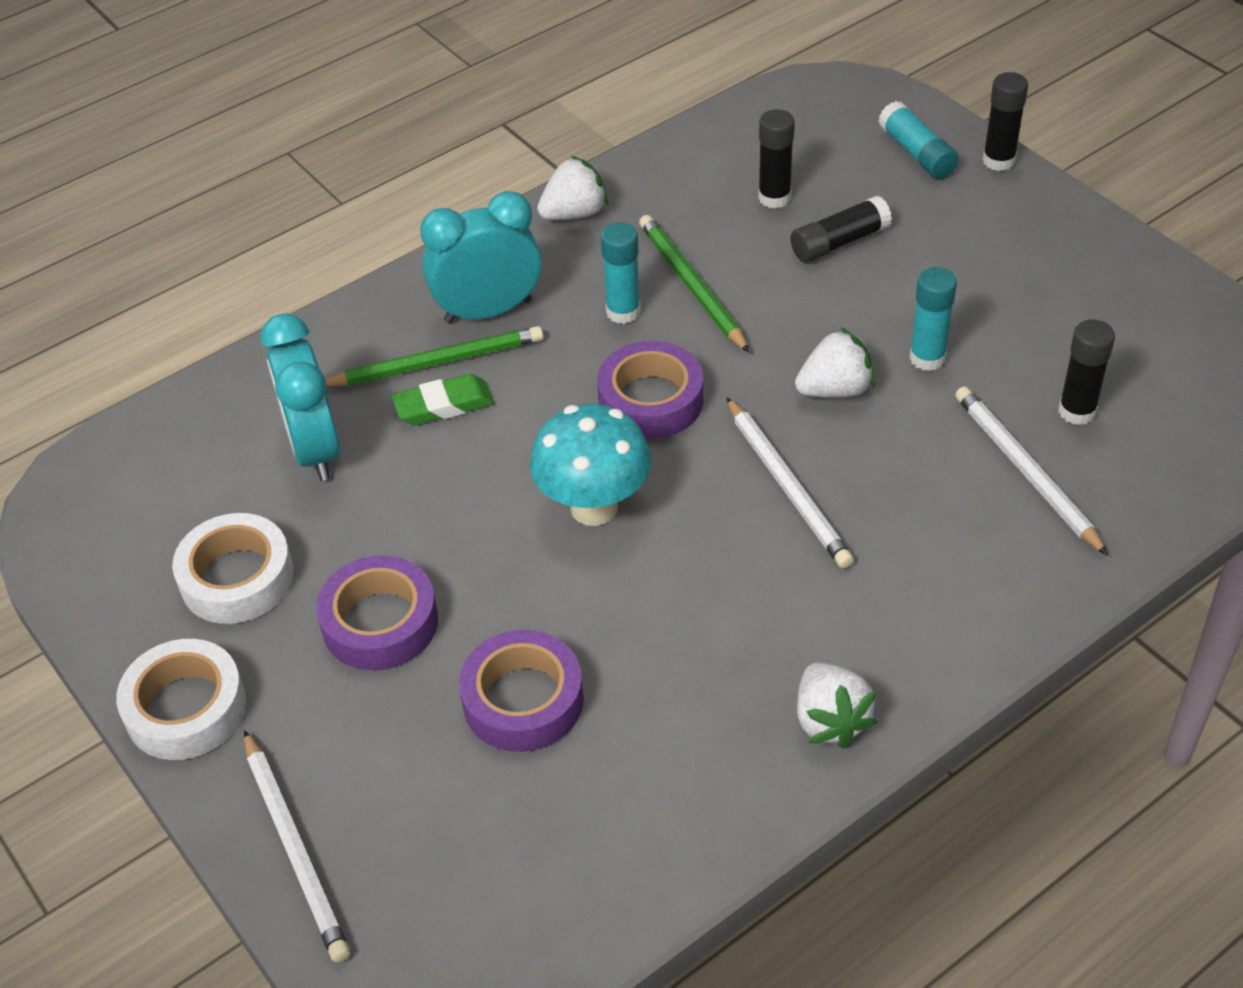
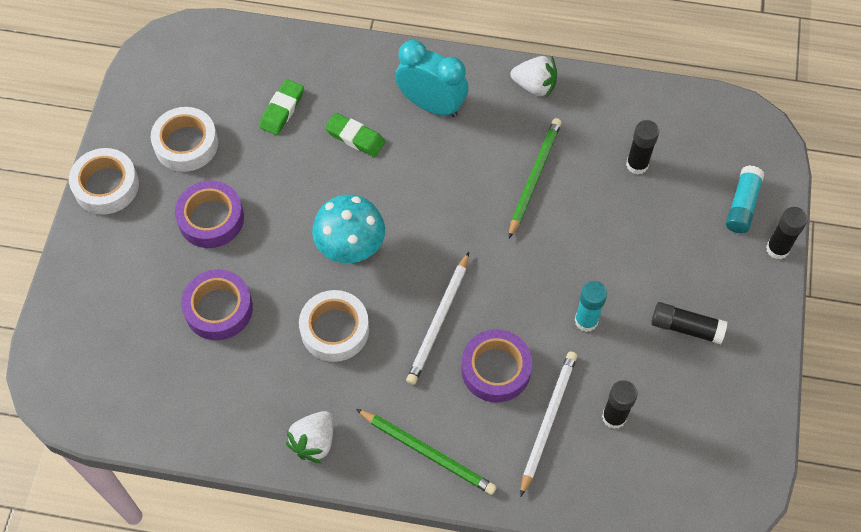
camera: 45 degrees right, 15 degrees up
white pencil [244,730,350,963] -> none
turquoise clock [260,313,340,481] -> green eraser [259,79,304,135]
green pencil [326,326,543,386] -> green pencil moved to [356,409,497,495]
purple tape [597,341,703,439] -> purple tape moved to [461,329,532,403]
turquoise glue stick [601,222,641,324] -> none
black glue stick [790,196,892,263] -> black glue stick moved to [651,302,727,344]
white strawberry [795,327,875,398] -> none
none -> white tape [299,290,369,362]

